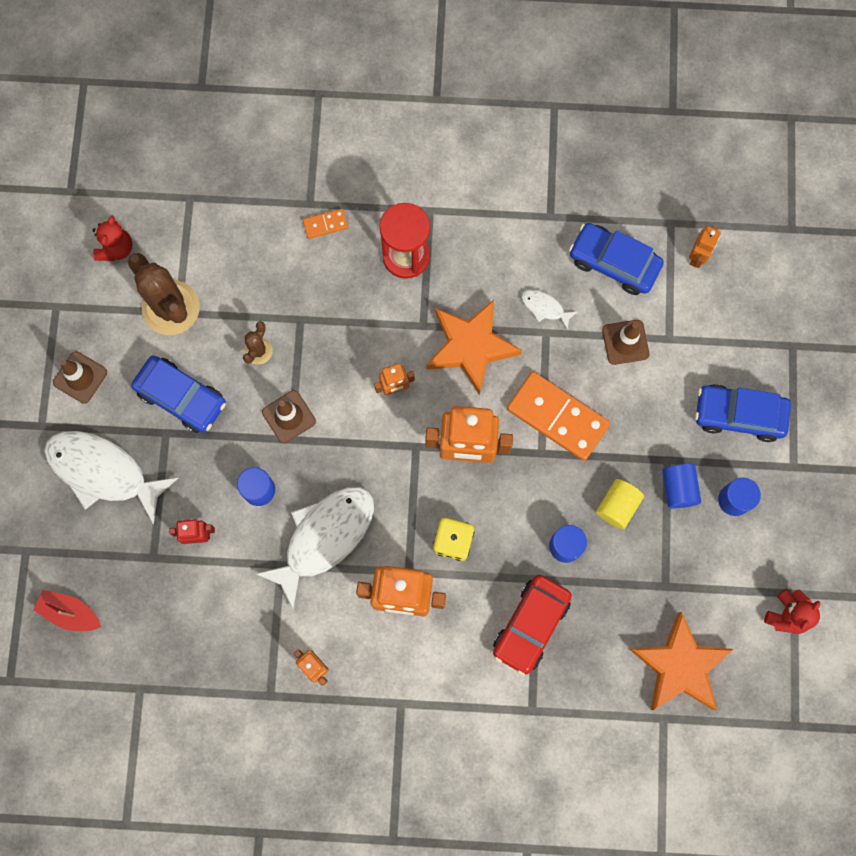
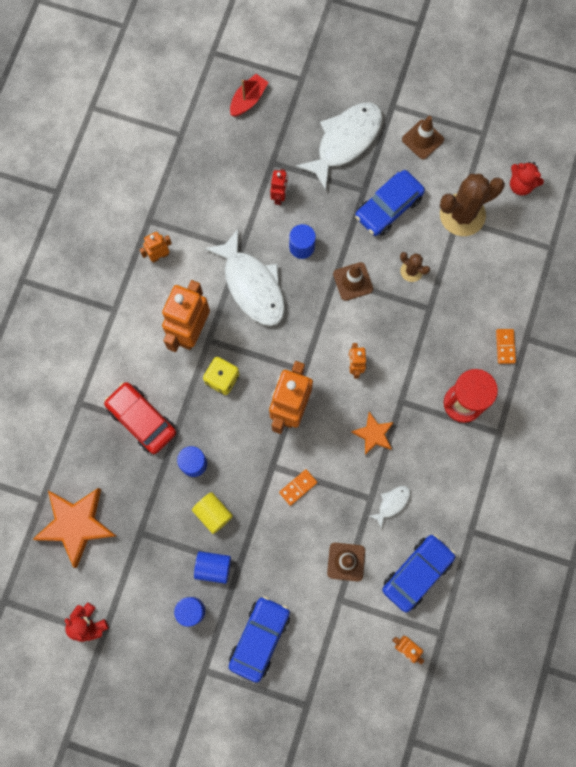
camera: 105 degrees right, 0 degrees up
orange star [427,300,522,395] -> orange star [351,412,394,455], size x0.55
orange domino [507,372,610,461] -> orange domino [279,469,317,506], size x0.46

